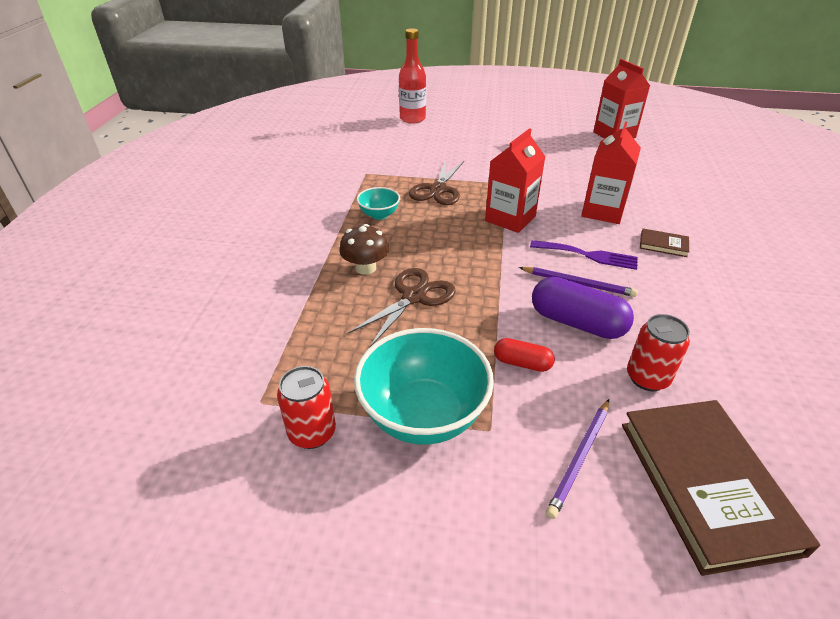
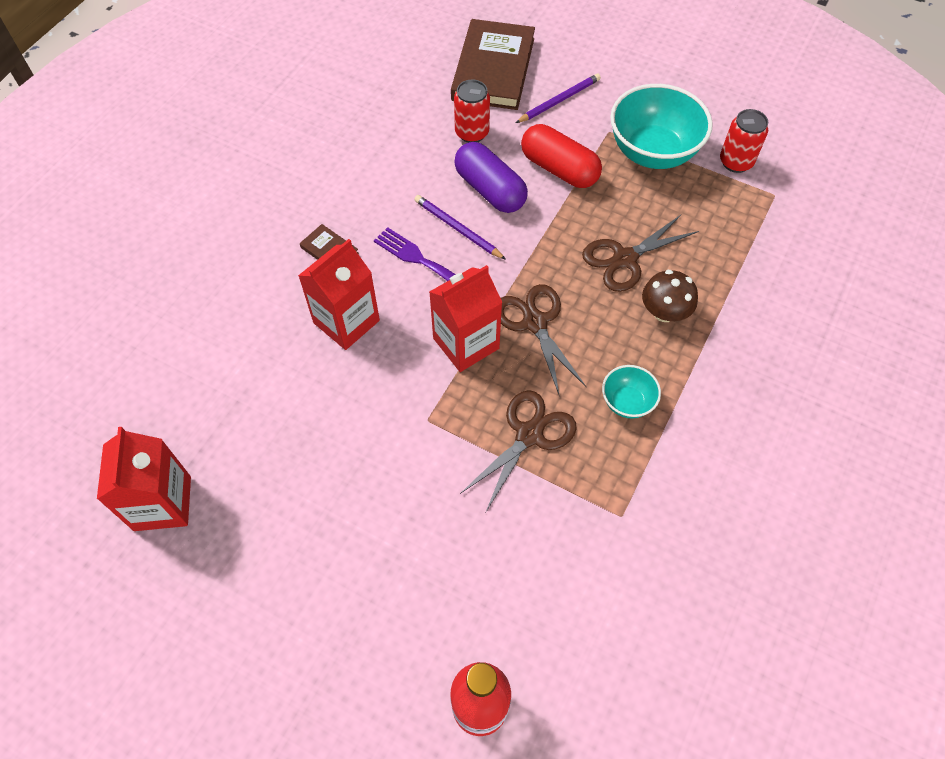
camera: 160 degrees left, 20 degrees up
red capsule [494,338,555,372] -> red capsule [521,124,602,188], size x1.79
none -> brown scissors [501,284,586,397]

